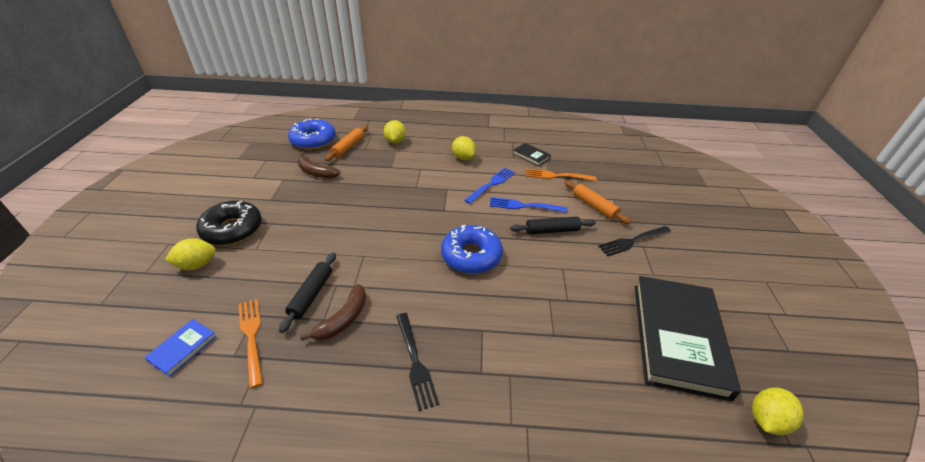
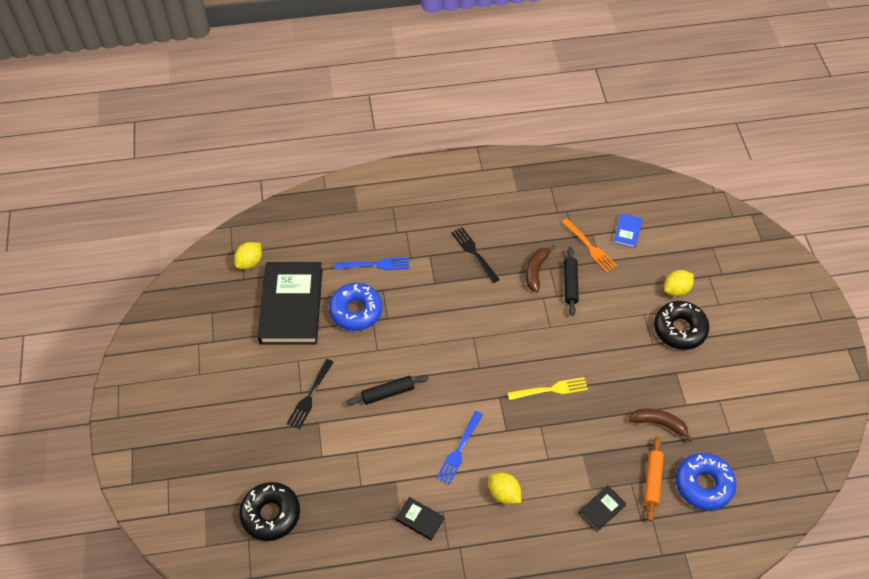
camera: 170 degrees right, 15 degrees up
yellow lemon [384,120,406,144] -> black book [579,485,627,532]
blue donut [441,225,503,274] -> blue donut moved to [329,283,383,331]
blue fork [490,197,567,213] -> blue fork moved to [335,257,409,270]
orange fork [526,169,597,181] -> none
orange rolling pin [564,180,631,224] -> none
black fork [598,226,671,256] -> black fork turned 150 degrees clockwise [287,359,333,429]
none -> black donut [239,482,300,541]
none -> yellow fork [508,377,588,400]

